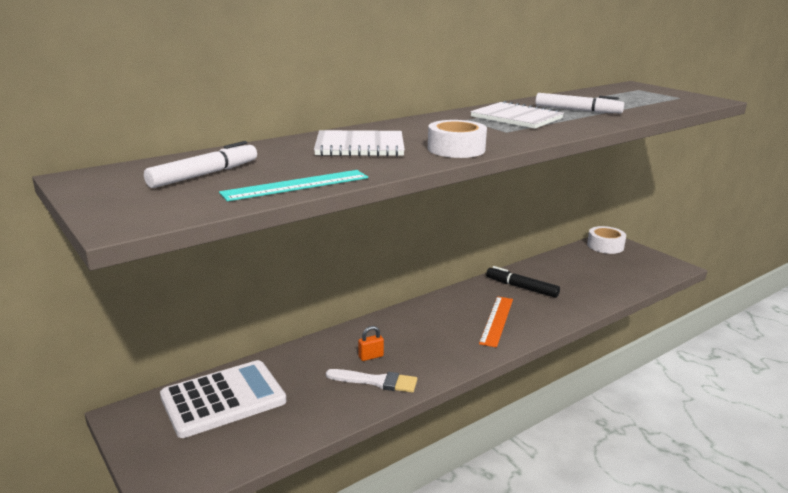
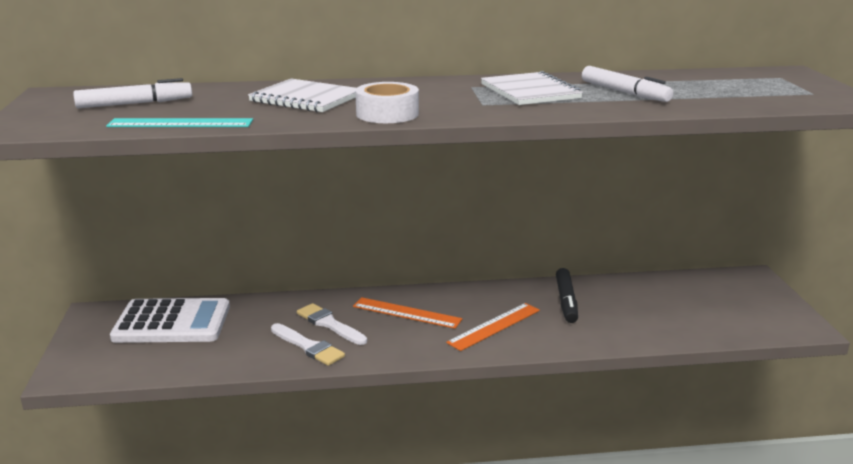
camera: 30 degrees right, 0 degrees up
orange padlock [358,326,384,361] -> white brush [297,303,367,345]
black marker [486,266,560,298] -> black marker turned 150 degrees counterclockwise [556,268,578,323]
white tape [587,226,626,254] -> none
none -> orange ruler [353,297,462,329]

